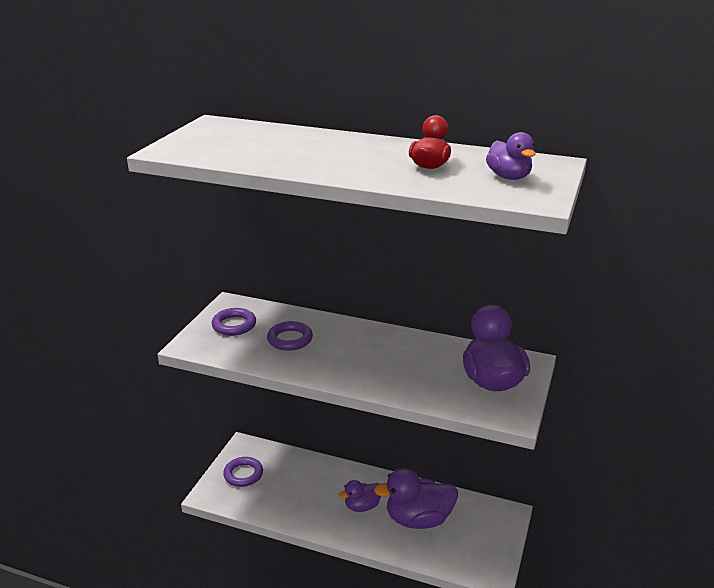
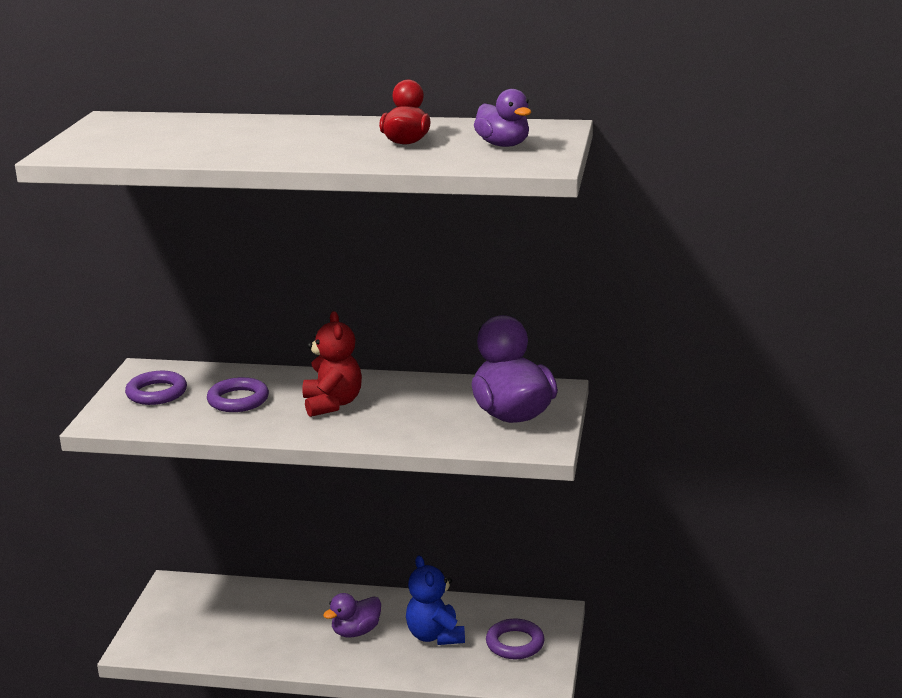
camera: 10 degrees left, 5 degrees down
purple ring [223,457,263,487] -> purple ring moved to [486,619,545,659]
purple duck [374,468,458,529] -> blue teddy bear [406,556,465,645]
none -> red teddy bear [302,311,362,417]

